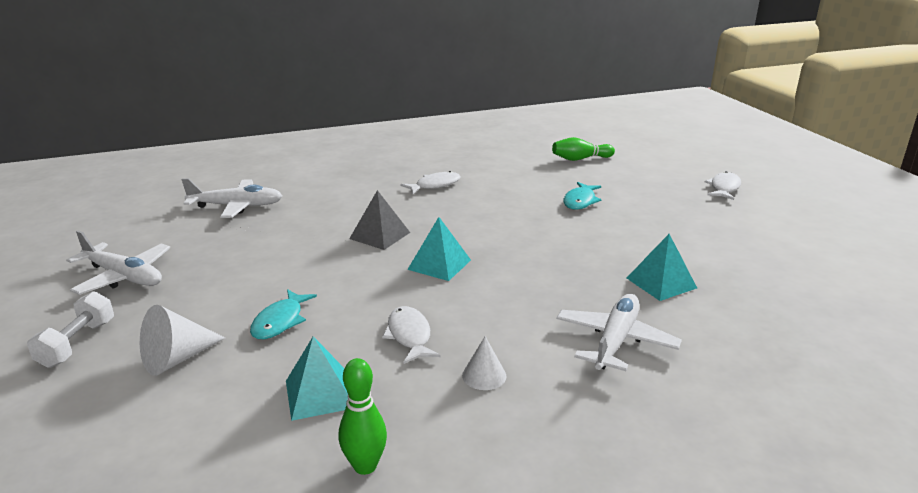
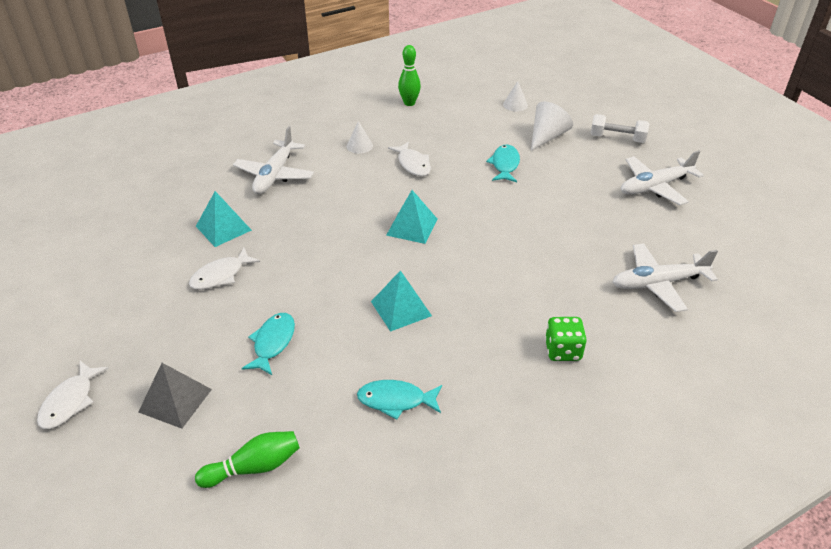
camera: 170 degrees right, 15 degrees up
white dumbbell [27,291,114,368] -> white dumbbell turned 75 degrees counterclockwise [591,114,650,143]
white plane [66,230,170,295] -> white plane turned 45 degrees counterclockwise [621,150,704,205]
turquoise pyramid [286,336,348,421] -> turquoise pyramid moved to [371,270,432,332]
grey pyramid [349,190,410,250] -> grey pyramid moved to [138,363,212,429]
white fish [400,171,461,194] -> white fish moved to [189,248,260,290]
none -> turquoise fish [357,380,442,420]
none -> white cone [503,81,528,111]
none -> green dice [545,317,587,361]

